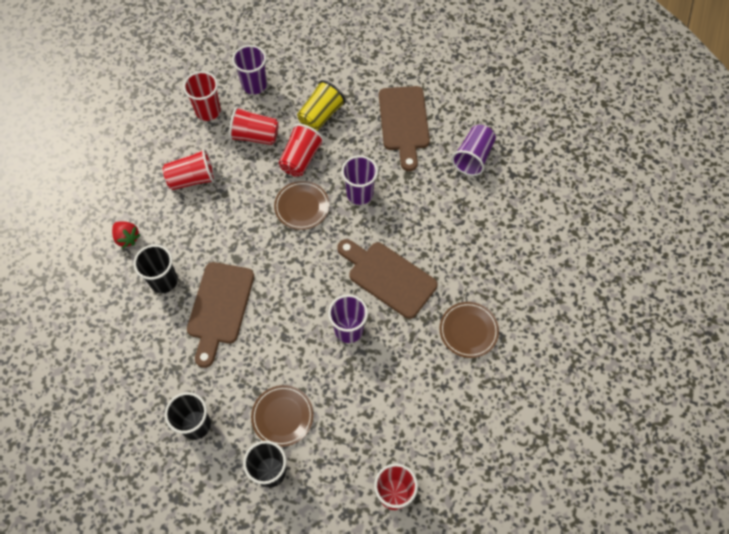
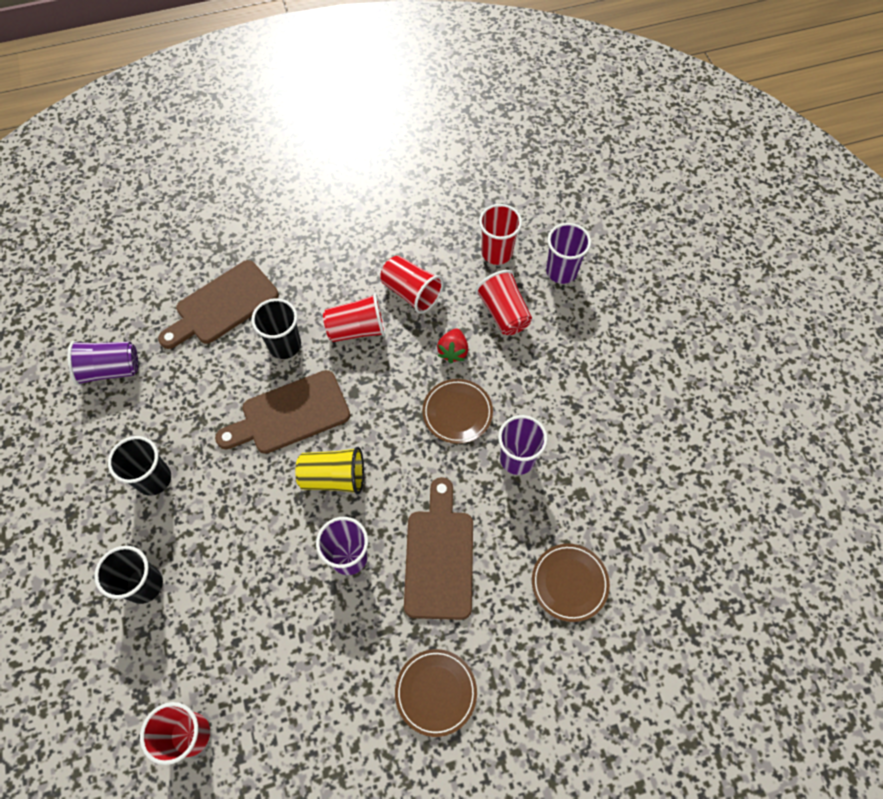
camera: 55 degrees right, 0 degrees up
red strawberry [112,222,141,249] -> red strawberry moved to [437,328,468,363]
brown plate [251,385,313,447] -> brown plate moved to [532,544,610,622]
red cup [279,124,324,177] -> red cup moved to [323,293,386,342]
yellow cup [297,80,346,131] -> yellow cup moved to [295,447,364,495]
brown cutting board [379,86,430,171] -> brown cutting board moved to [158,260,279,349]
purple cup [451,125,496,176] -> purple cup moved to [68,341,138,386]

